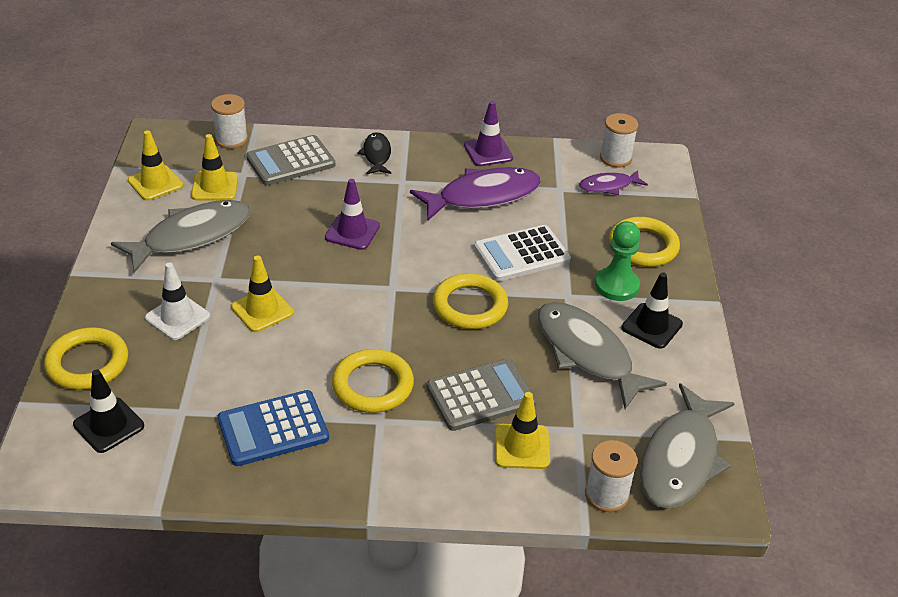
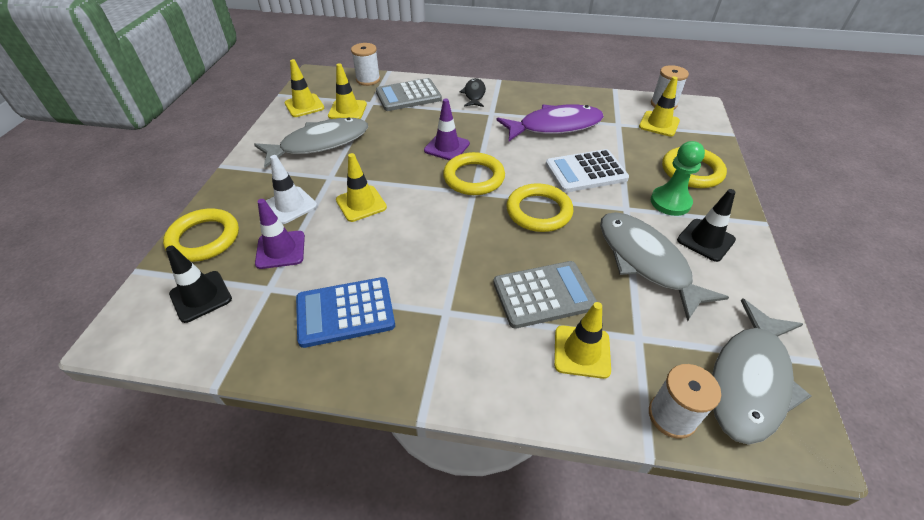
camera: 10 degrees right, 5 degrees up
yellow ring [332,349,414,413] -> yellow ring moved to [443,152,505,195]
purple traffic cone [464,101,513,166] -> purple traffic cone moved to [255,199,305,269]
purple fish [579,170,648,195] -> yellow traffic cone [639,76,680,137]

